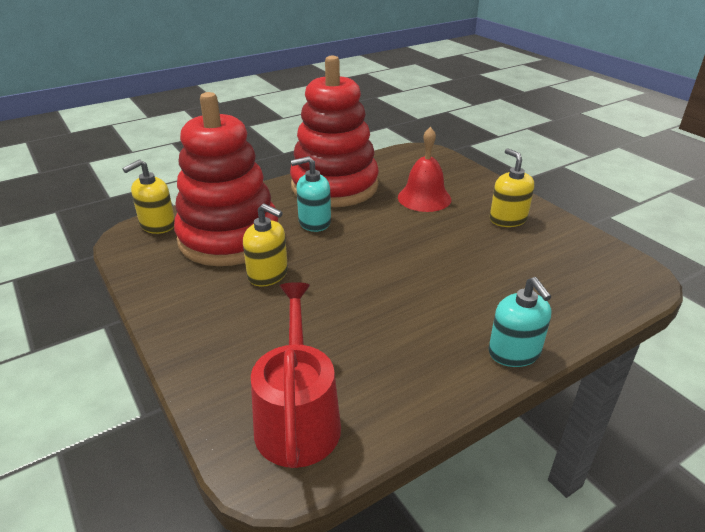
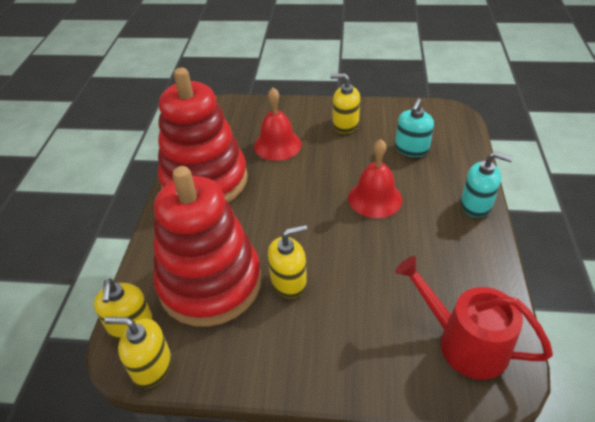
camera: 50 degrees left, 10 degrees up
turquoise soap dispenser [291,156,331,232] -> turquoise soap dispenser moved to [395,98,434,157]
none -> yellow soap dispenser [104,317,172,388]
none -> red bell [348,139,402,218]

